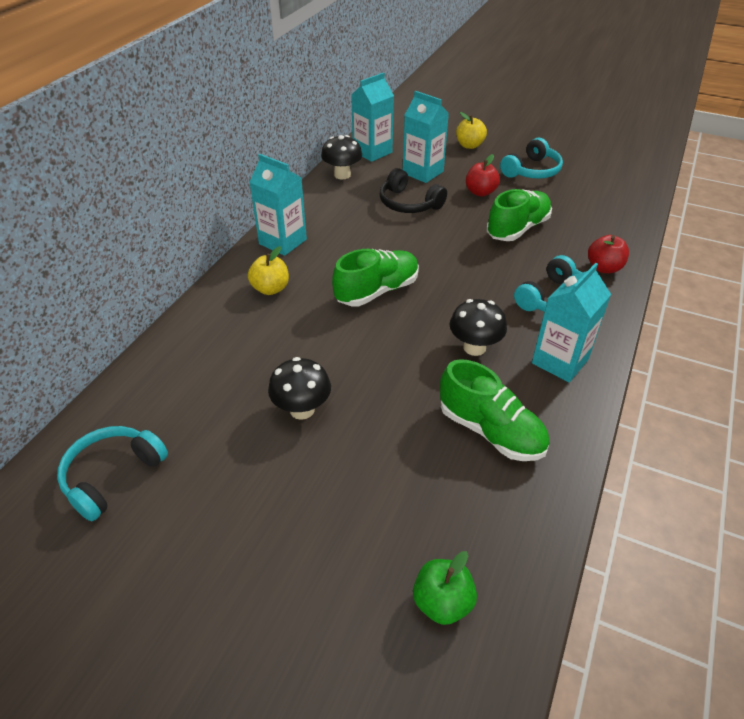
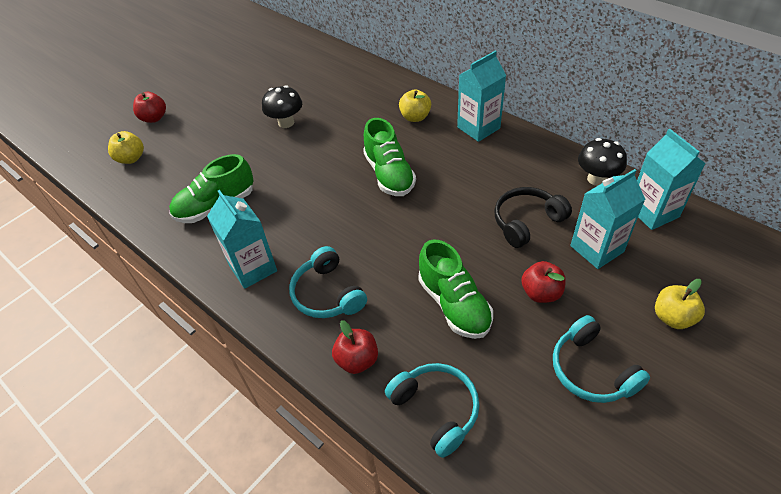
camera: 110 degrees right, 5 degrees up
turquoise headphones [57,426,168,521] -> turquoise headphones moved to [385,363,480,458]
green apple [413,551,477,625] -> yellow apple [108,131,144,164]
black mushroom [450,299,507,356] -> none
none -> red apple [133,92,166,123]

